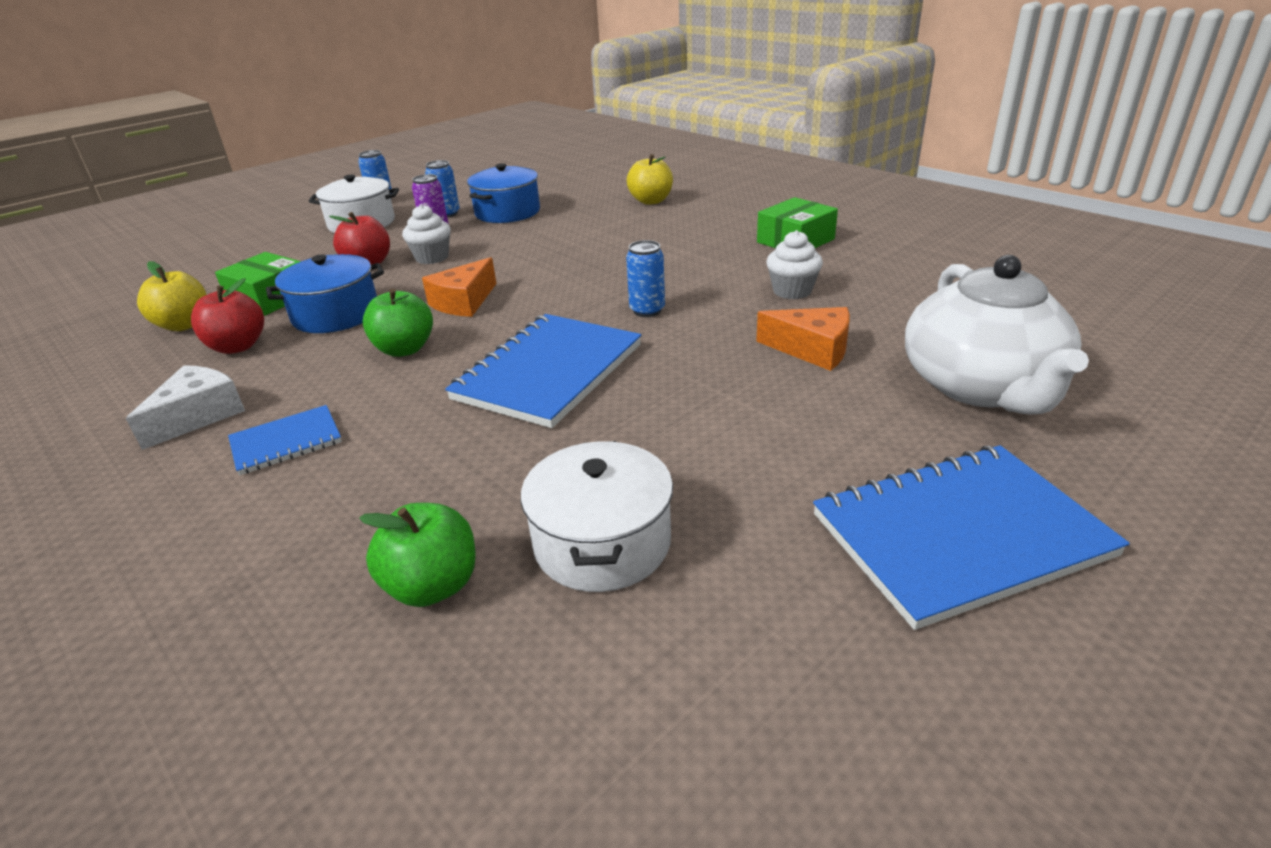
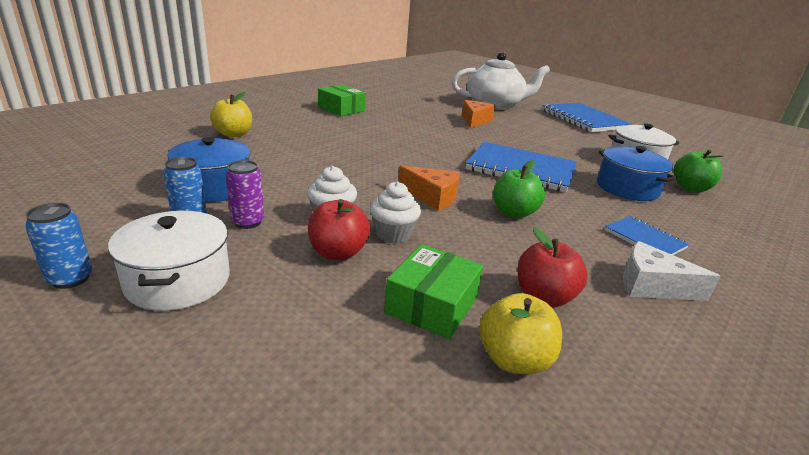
camera: 100 degrees left, 5 degrees down
blue pot [266,254,384,333] -> blue pot moved to [597,146,677,201]
blue can [626,240,665,317] -> none
white cupcake [766,230,823,299] -> white cupcake moved to [370,181,421,244]

